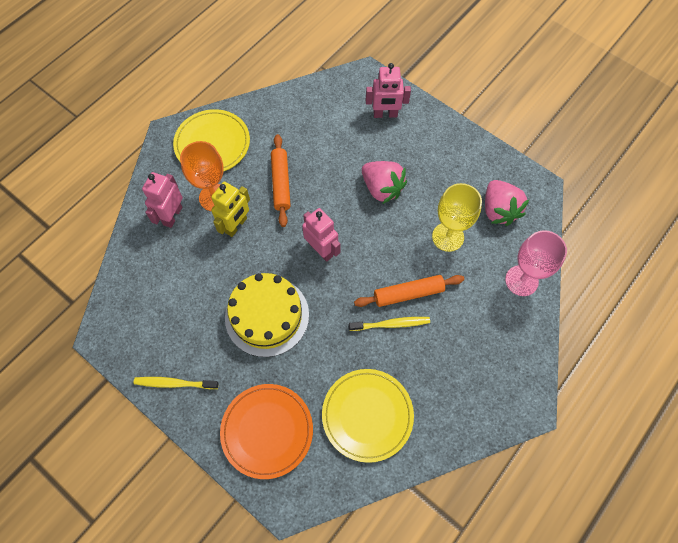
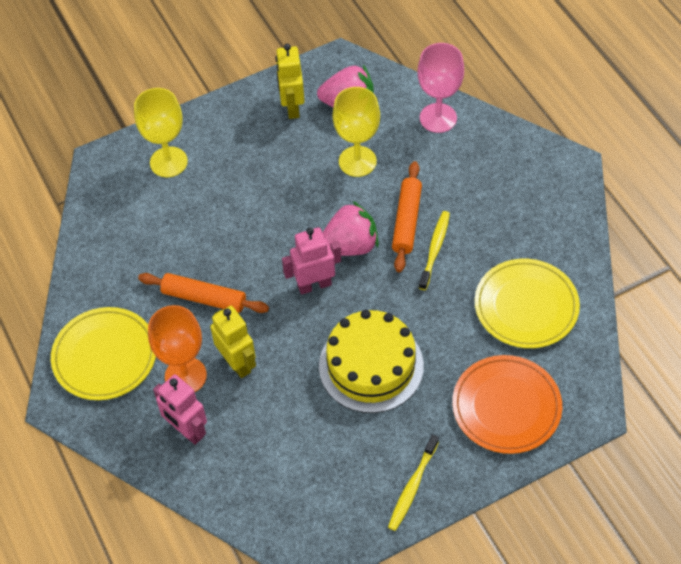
camera: 65 degrees left, 10 degrees down
pink strawberry [362,161,407,204] -> pink strawberry moved to [323,201,379,256]
pink robot [366,63,411,118] -> yellow goblet [134,88,188,177]
none -> yellow robot [276,44,304,119]

